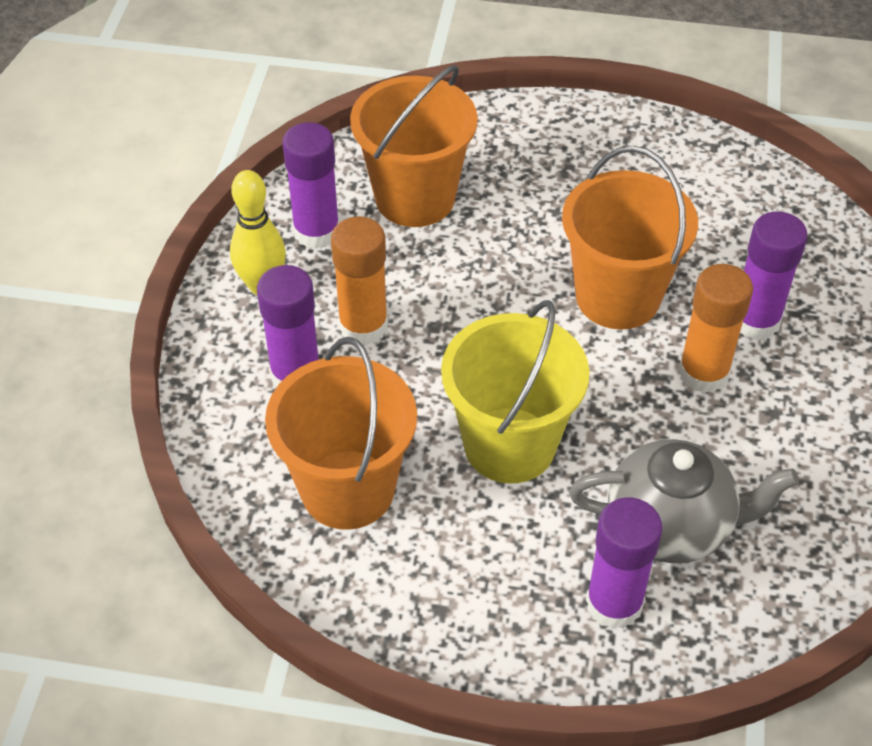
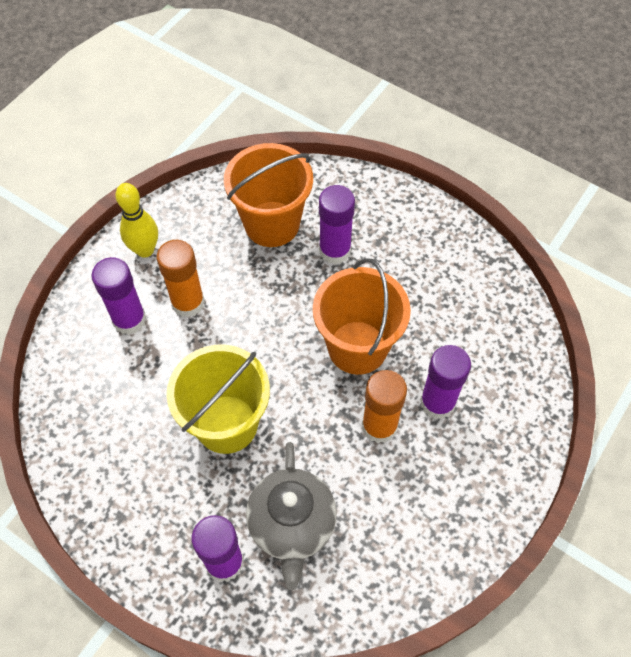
camera: 25 degrees right, 10 degrees up
orange bucket [265,337,417,530] -> none
purple glue stick [282,122,339,249] -> purple glue stick moved to [319,185,355,264]
grey teapot [569,439,799,563] -> grey teapot turned 60 degrees clockwise [246,442,337,590]

